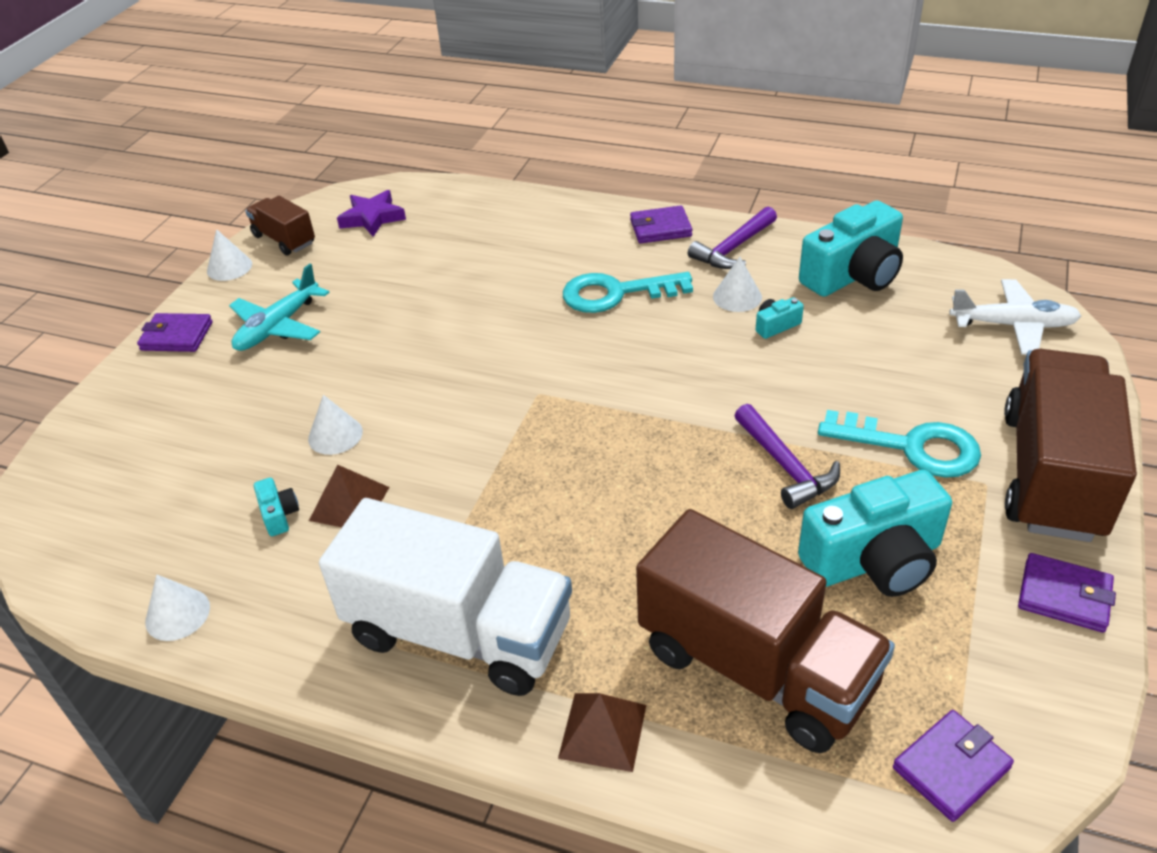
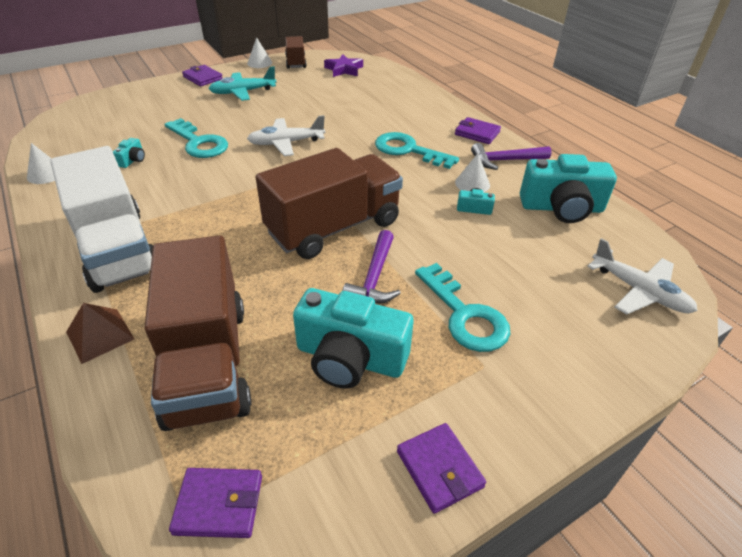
camera: 35 degrees right, 0 degrees up
white cone [308,395,363,455] -> turquoise key [165,118,228,158]
brown pyramid [309,464,389,527] -> none
brown truck [1004,349,1137,542] -> brown truck moved to [256,148,403,259]
none -> white plane [247,115,325,156]

